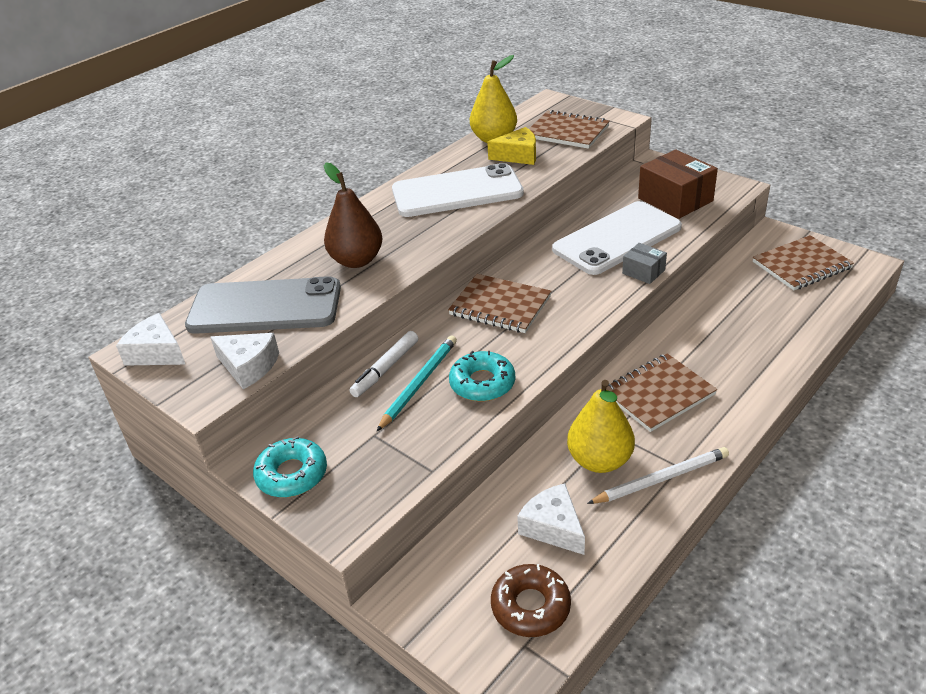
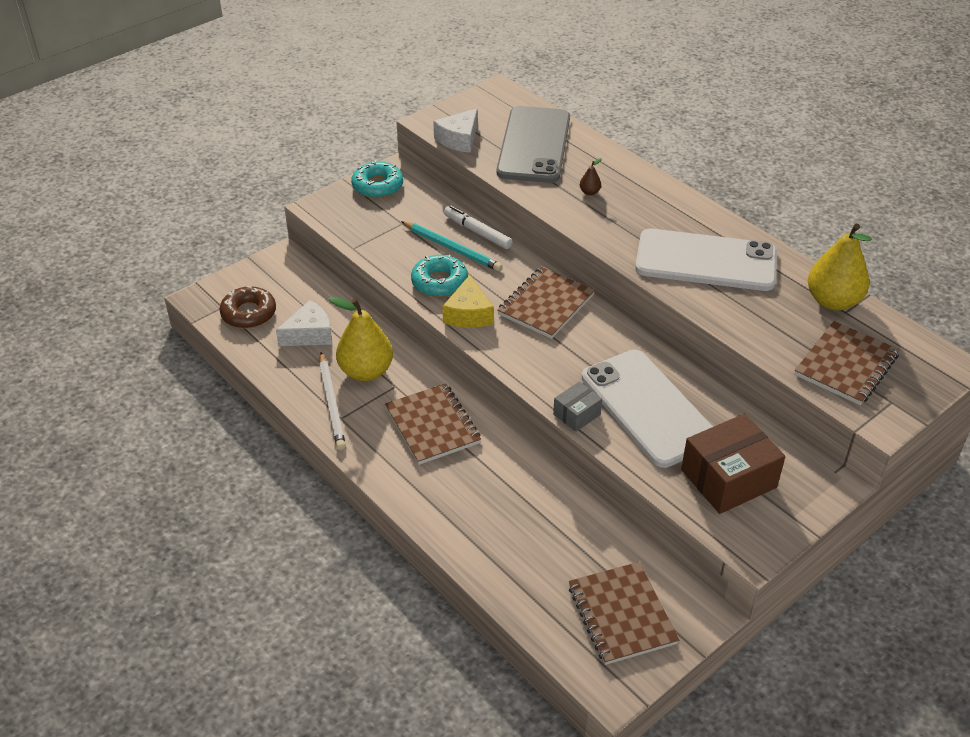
camera: 95 degrees right, 5 degrees up
white cheese [116,313,186,366] -> none
brown pear [324,162,382,268] -> brown pear [580,158,602,195], size x0.41
white phone [392,163,524,217] -> white phone turned 75 degrees counterclockwise [635,229,777,291]
yellow cheese [487,127,536,165] -> yellow cheese moved to [442,275,494,328]

